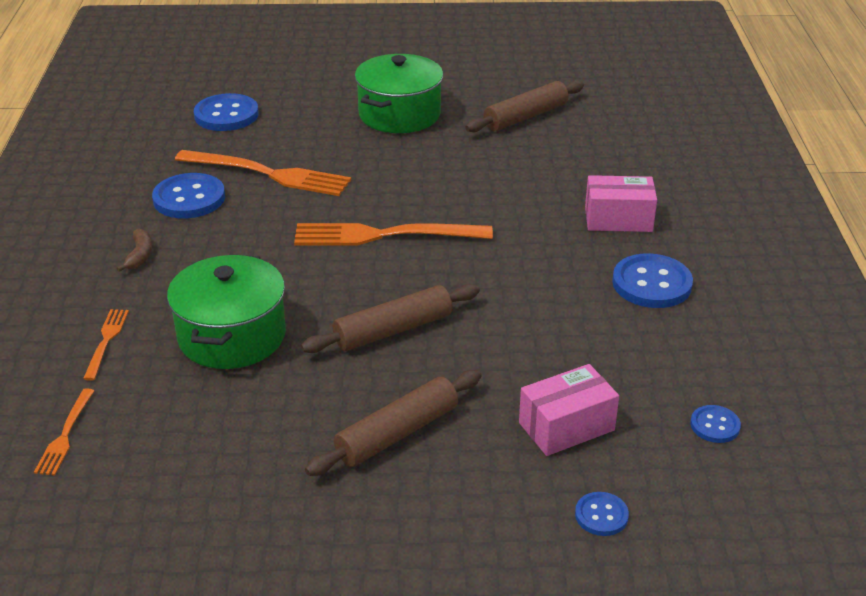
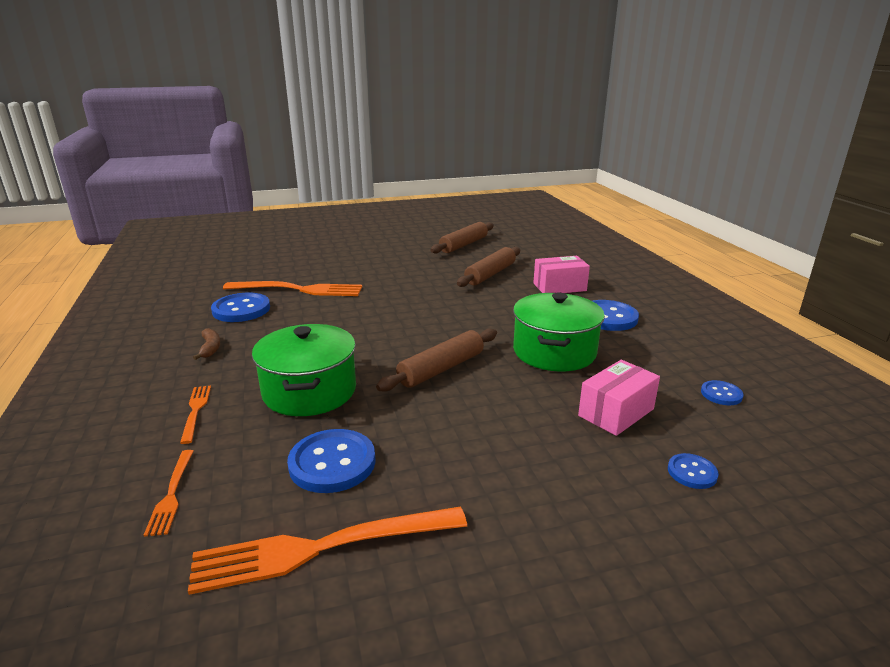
camera: 15 degrees left, 10 degrees down
blue button [194,93,259,131] -> blue button moved to [287,429,376,493]
orange fork [294,223,493,246] -> orange fork moved to [188,506,467,595]
brown rolling pin [305,370,482,476] -> brown rolling pin moved to [457,247,520,287]
green pot [355,54,443,133] -> green pot moved to [513,292,605,372]

